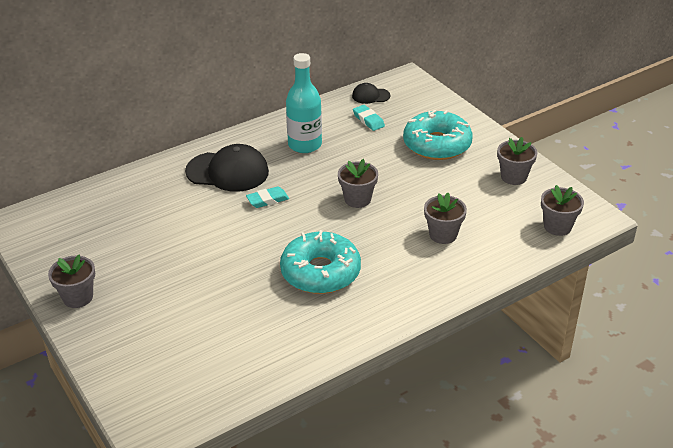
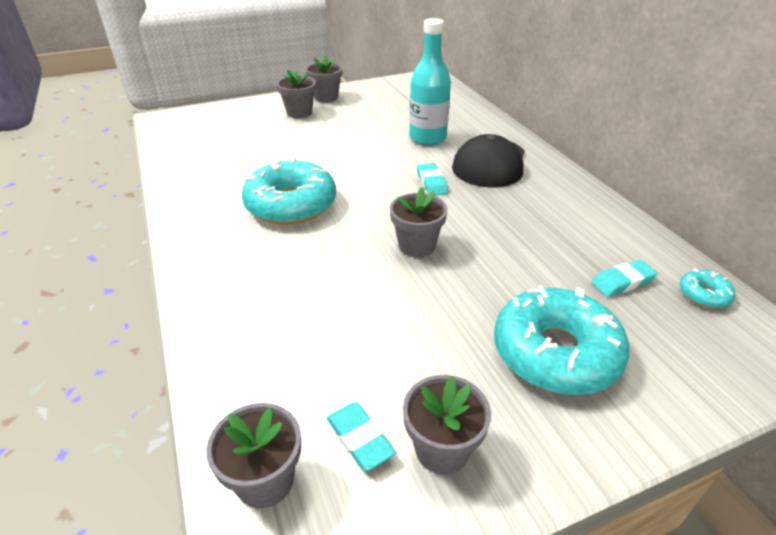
camera: 100 degrees right, 0 degrees up
turquoise bottle [286,53,322,153] -> turquoise bottle moved to [409,18,451,145]
black cap [352,83,390,104] -> turquoise donut [680,269,735,308]
grey flower pot [424,193,467,244] -> grey flower pot moved to [277,70,316,118]
none -> turquoise eraser [327,402,396,471]

